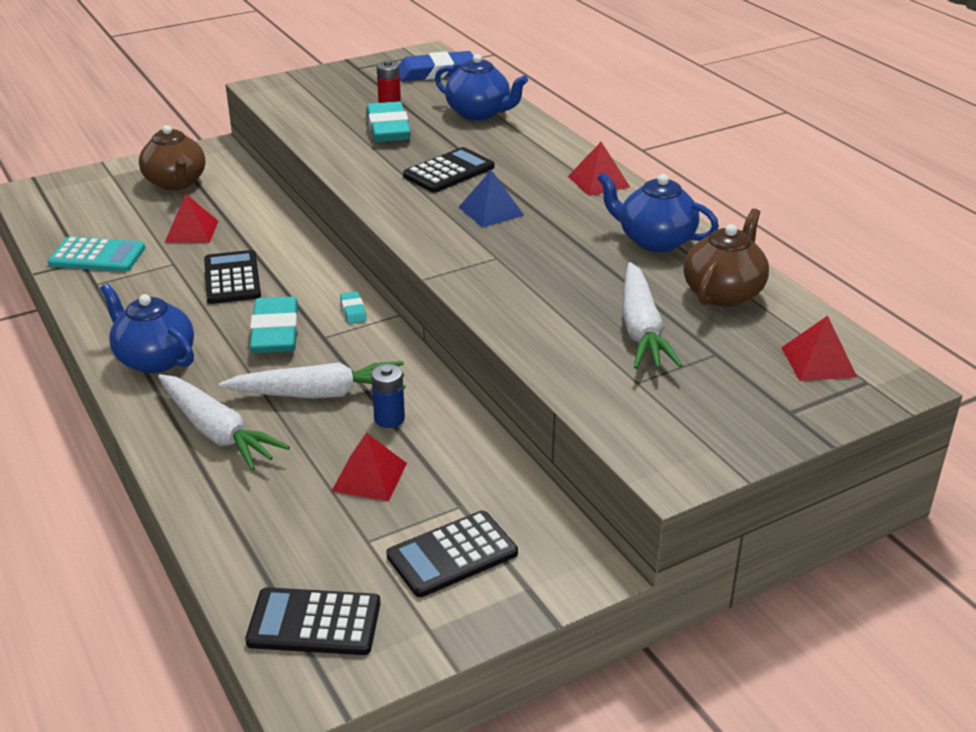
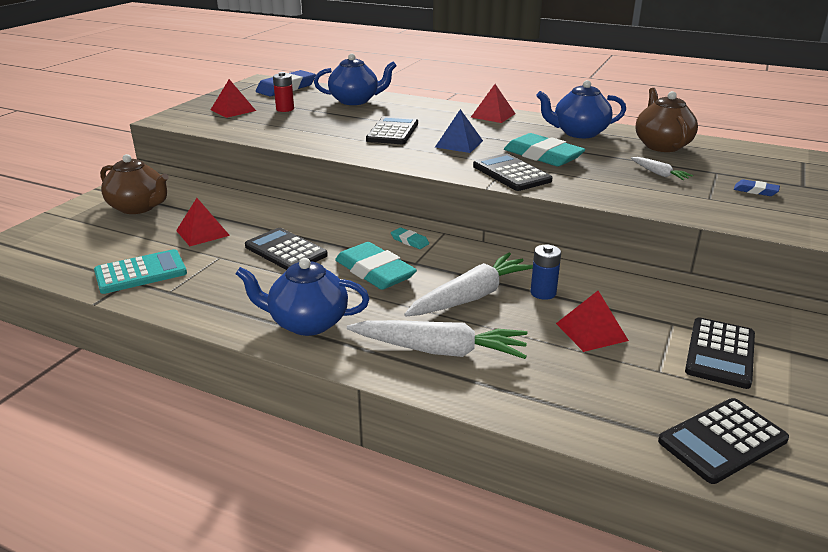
camera: 35 degrees left, 5 degrees down
turquoise eraser [367,101,411,142] -> turquoise eraser moved to [504,133,586,166]
white carrot [622,262,683,369] -> white carrot [631,157,693,180], size x0.49
red pyramid [781,316,857,381] -> red pyramid moved to [211,79,256,118]
none -> black calculator [473,153,552,191]
none -> blue eraser [734,179,780,196]

